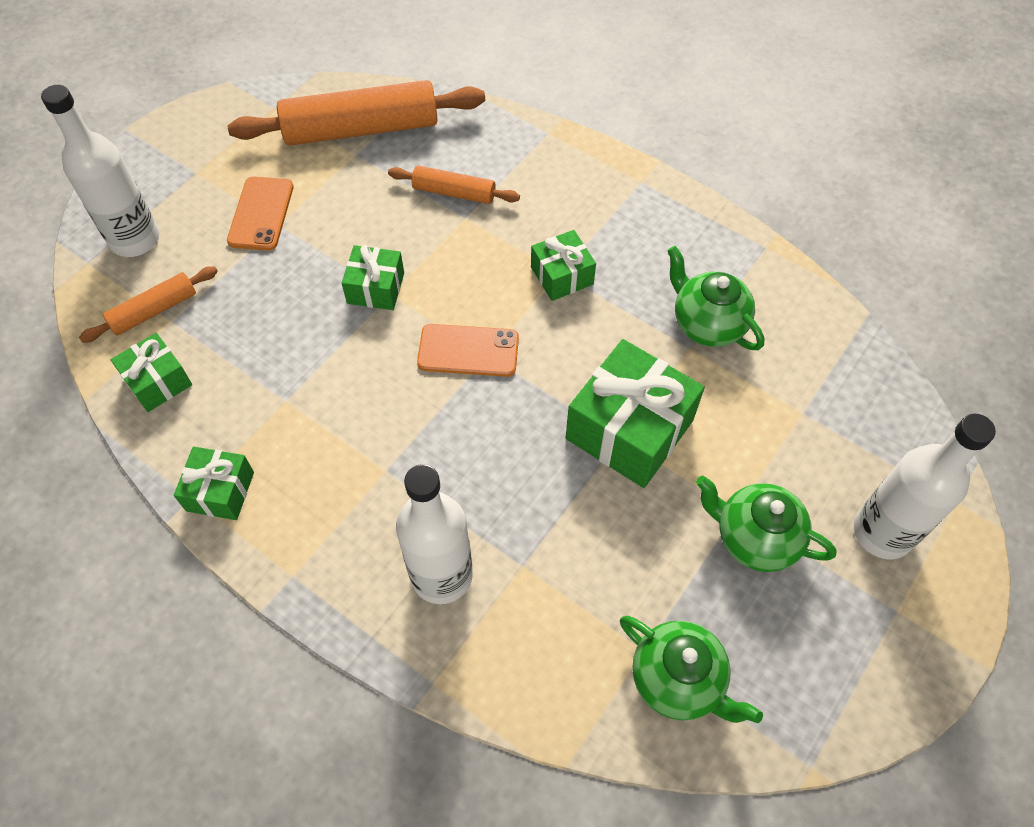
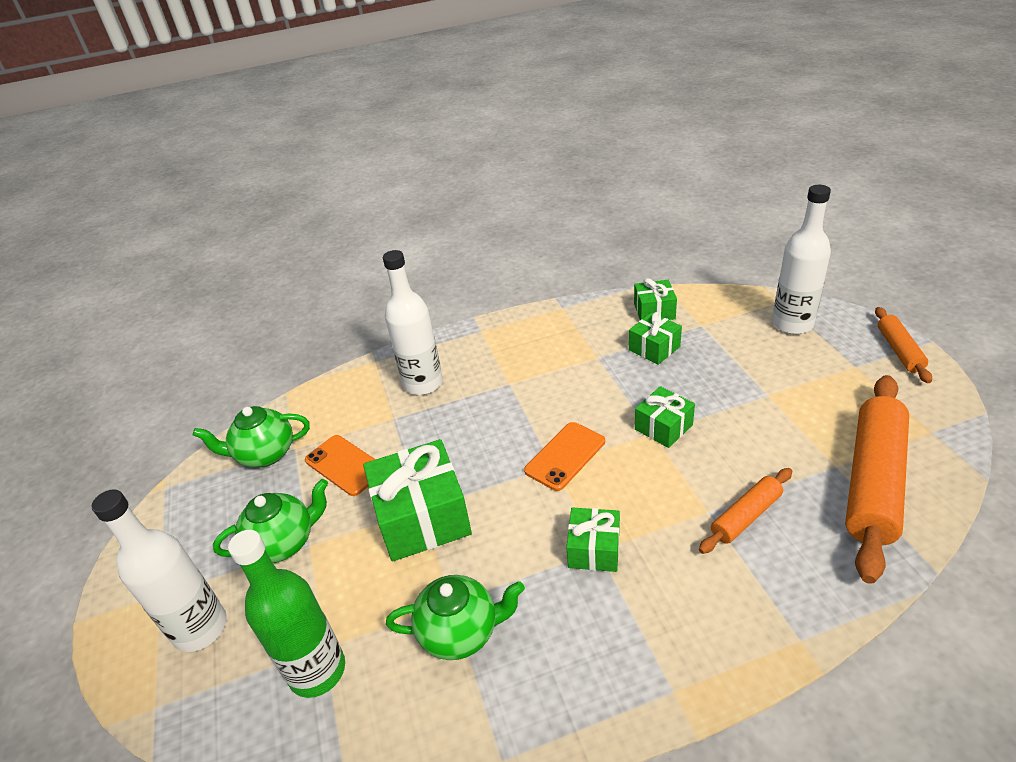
camera: 130 degrees right, 20 degrees down
orange rolling pin [79,266,218,343] -> orange rolling pin moved to [875,307,932,383]
green gift [174,447,254,520] -> green gift moved to [629,312,682,365]
orange phone [227,177,294,251] -> orange phone moved to [305,435,376,496]
none -> green bottle [228,530,345,698]

